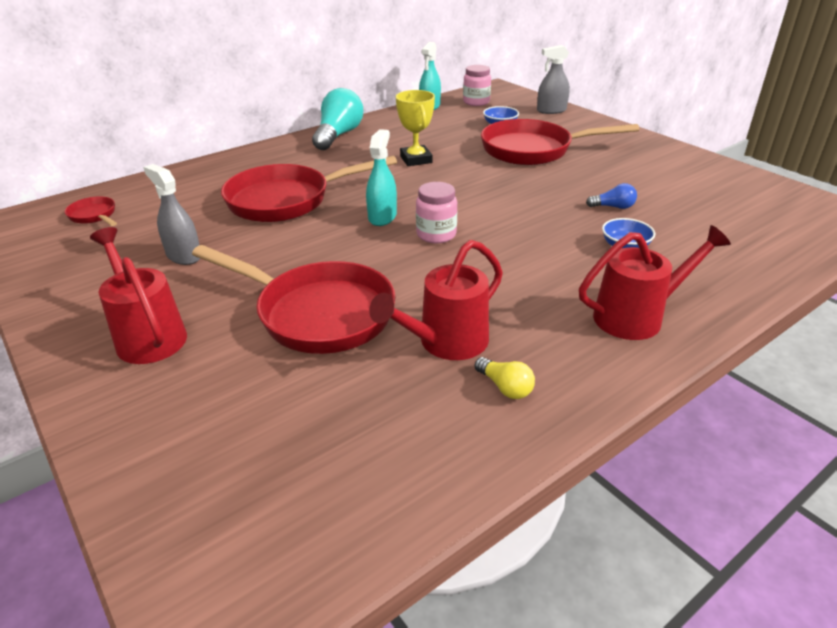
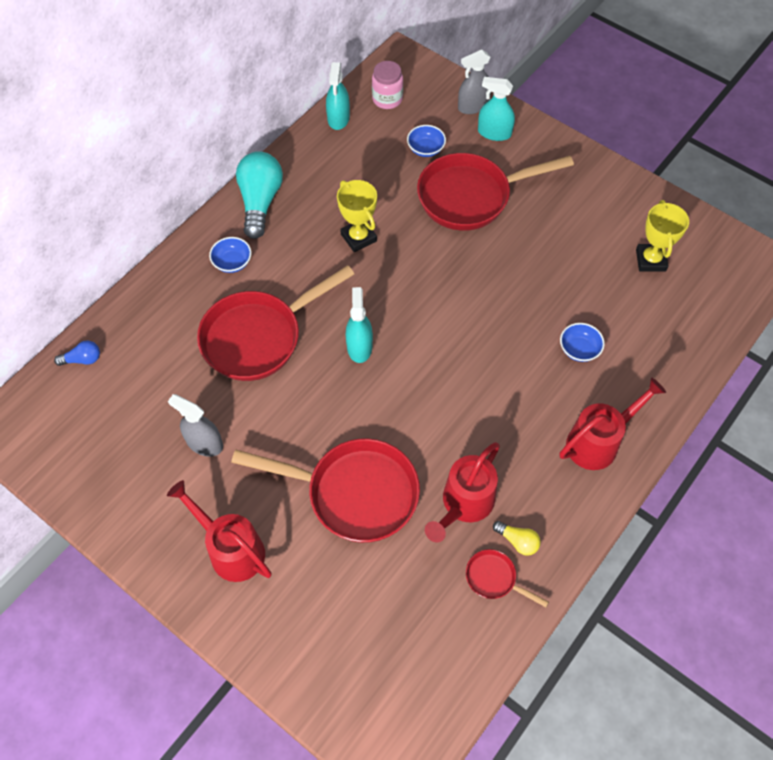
camera: 15 degrees left, 25 degrees up
red pan [65,196,117,226] -> red pan moved to [466,549,549,607]
pink jar [416,182,457,243] -> none
blue light bulb [586,183,637,209] -> blue light bulb moved to [54,340,100,366]
none -> blue bowl [209,237,251,273]
none -> turquoise spray bottle [478,77,515,141]
none -> yellow trophy [636,200,689,272]

